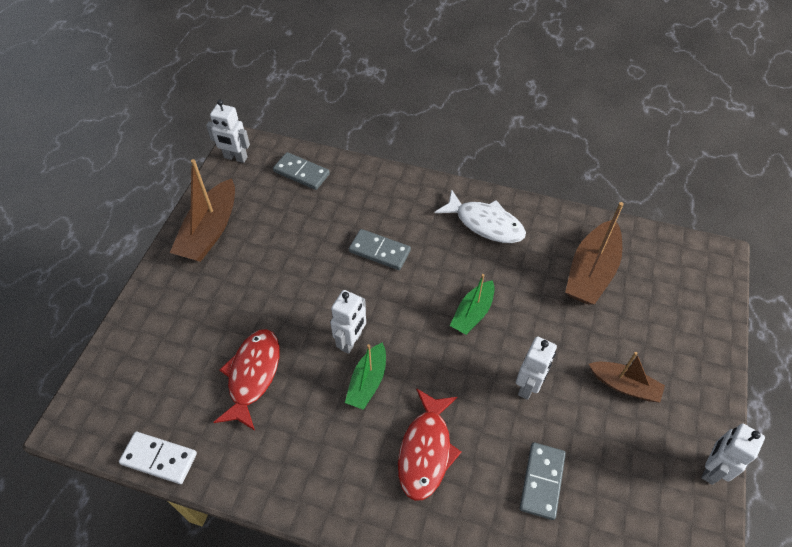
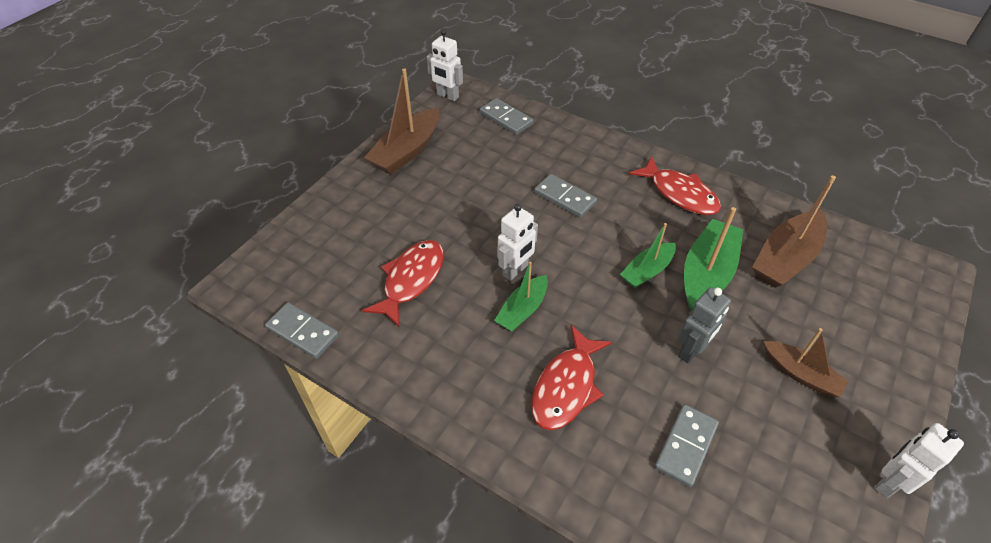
camera: 15 degrees right, 5 degrees down
white domino [119,432,197,484] -> grey domino [265,302,339,359]
white fish [434,189,526,243] -> red fish [629,156,721,215]
white robot [516,336,557,400] -> grey robot [678,287,731,363]
none -> green boat [684,207,743,312]

